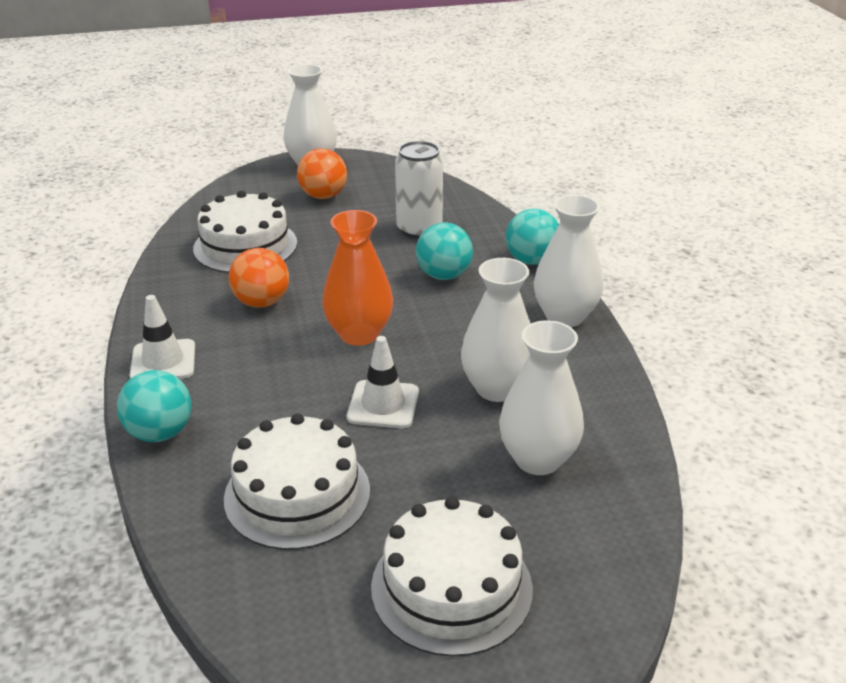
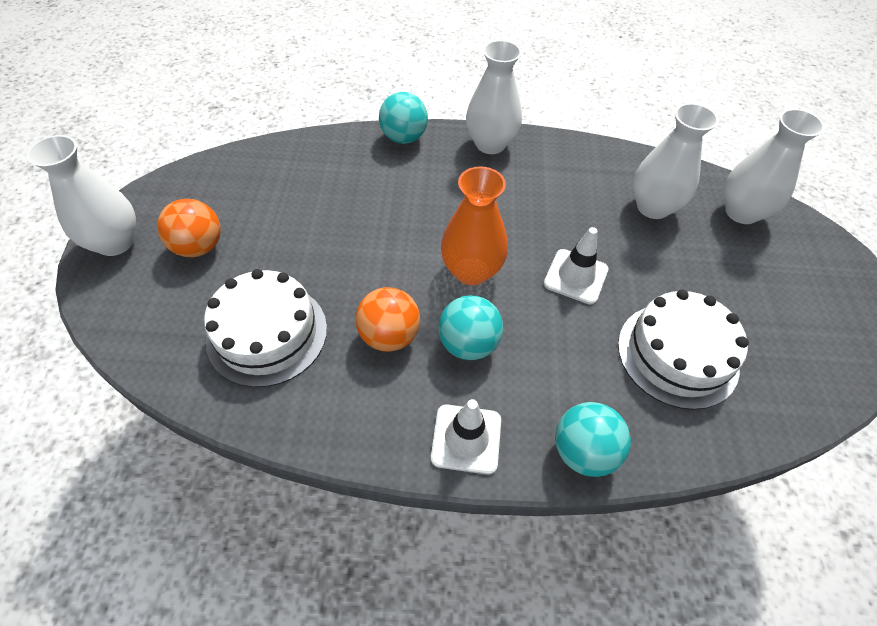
camera: 75 degrees left, 20 degrees up
white cake [371,497,533,657] -> none
white can [395,141,443,239] -> none
turquoise ball [416,222,473,280] -> turquoise ball moved to [438,296,503,360]
white vase [461,258,531,402] -> white vase moved to [724,109,825,224]

